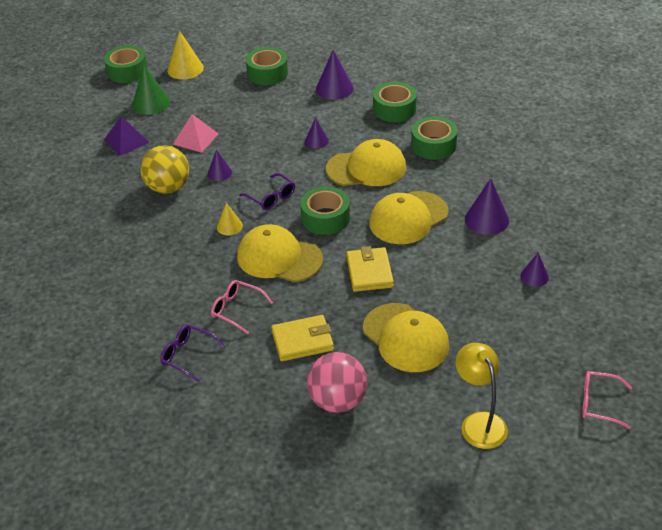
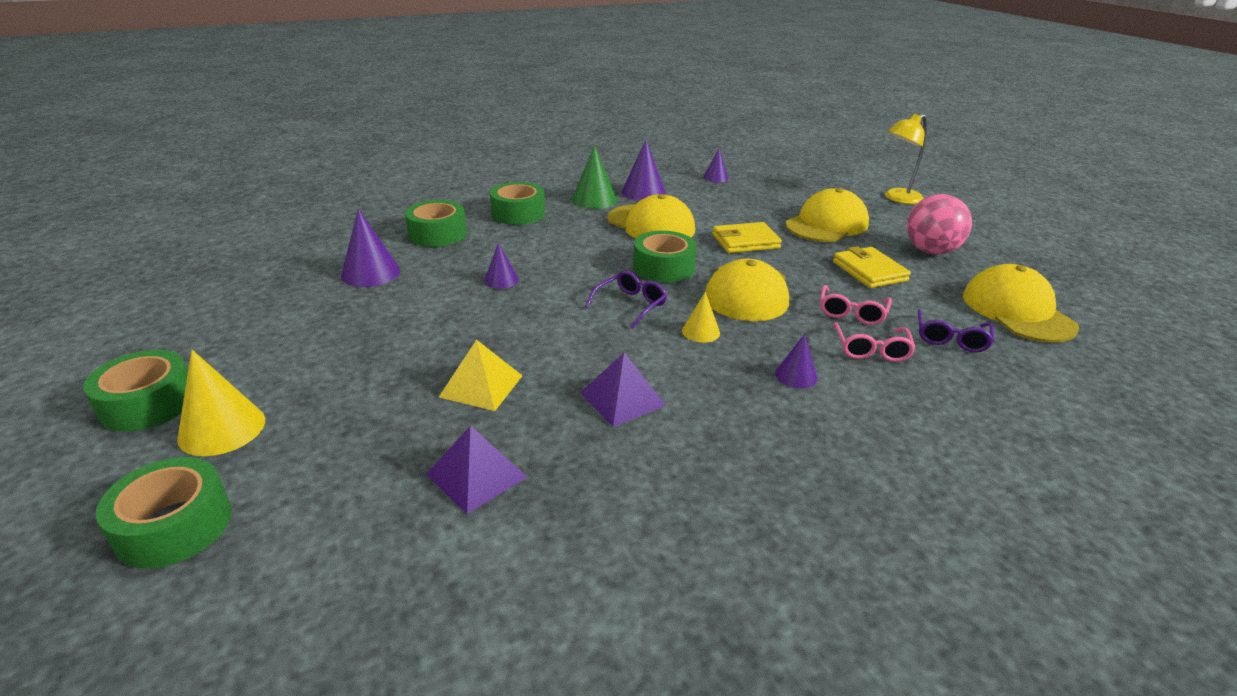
camera: 100 degrees left, 10 degrees down
green cone [132,65,170,115] -> green cone moved to [571,145,617,209]
yellow ball [140,145,189,194] -> purple pyramid [580,353,666,427]
pink pyramid [173,114,219,153] -> yellow pyramid [439,339,523,411]
purple cone [208,149,232,181] -> purple cone moved to [775,334,817,388]
green tape [246,47,288,85] -> green tape moved to [83,350,188,432]
yellow cap [326,139,406,186] -> yellow cap moved to [963,264,1079,343]
pink glasses [582,371,632,429] -> pink glasses moved to [833,322,916,362]

